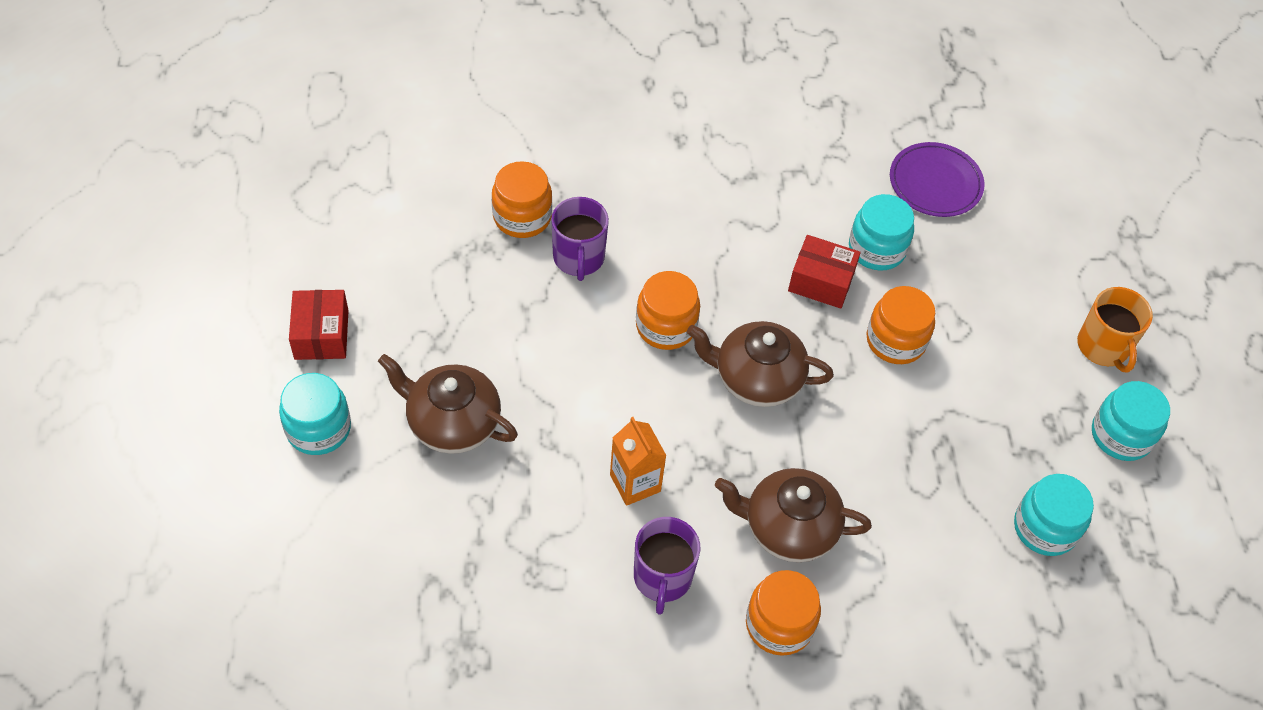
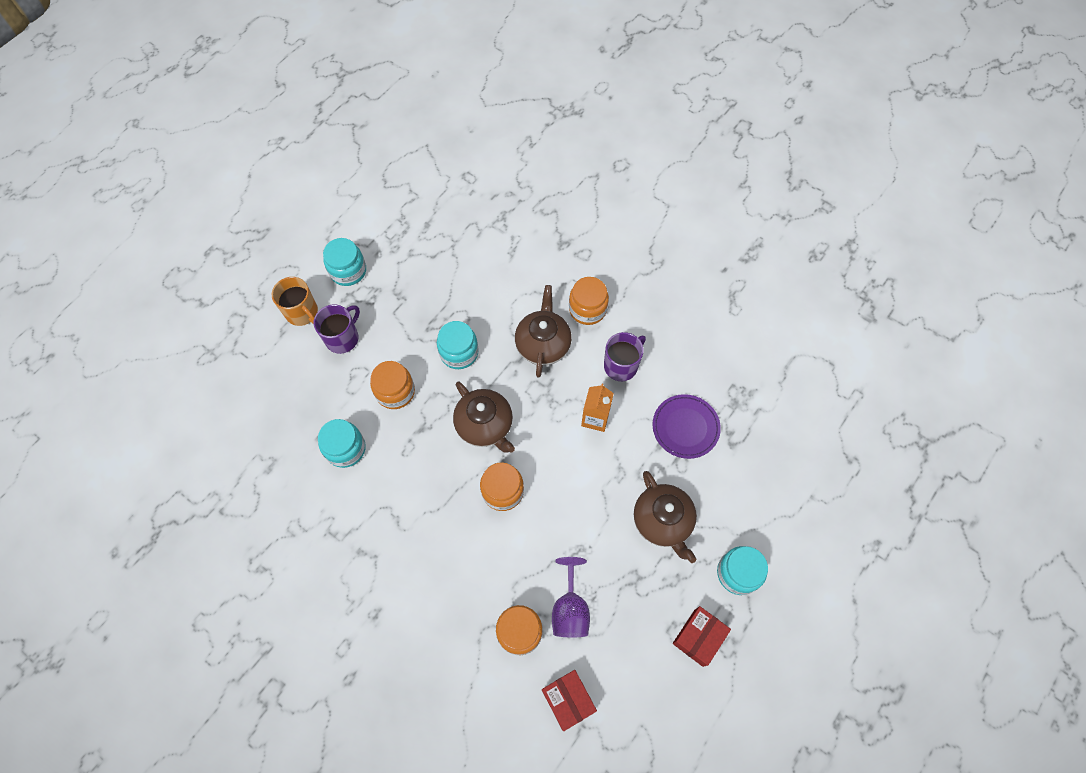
camera: 135 degrees left, 10 degrees up
purple mug [551,197,609,281] -> purple mug moved to [314,304,360,354]
brown teapot [715,468,872,562] -> brown teapot turned 135 degrees counterclockwise [515,285,572,378]
red box [788,235,861,309] -> red box moved to [542,670,597,731]
purple plate [890,142,985,217] -> purple plate moved to [653,394,721,459]
turquoise jar [1014,474,1094,556] -> turquoise jar moved to [437,321,479,369]
orange mug [1077,287,1153,372] -> orange mug turned 105 degrees clockwise [272,277,318,326]
none -> purple goblet [552,557,590,638]

